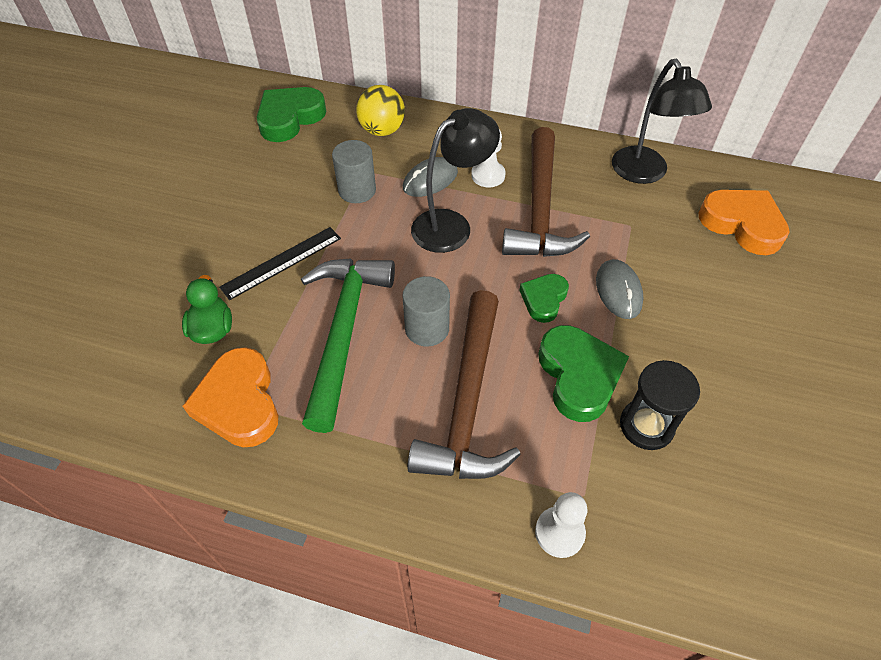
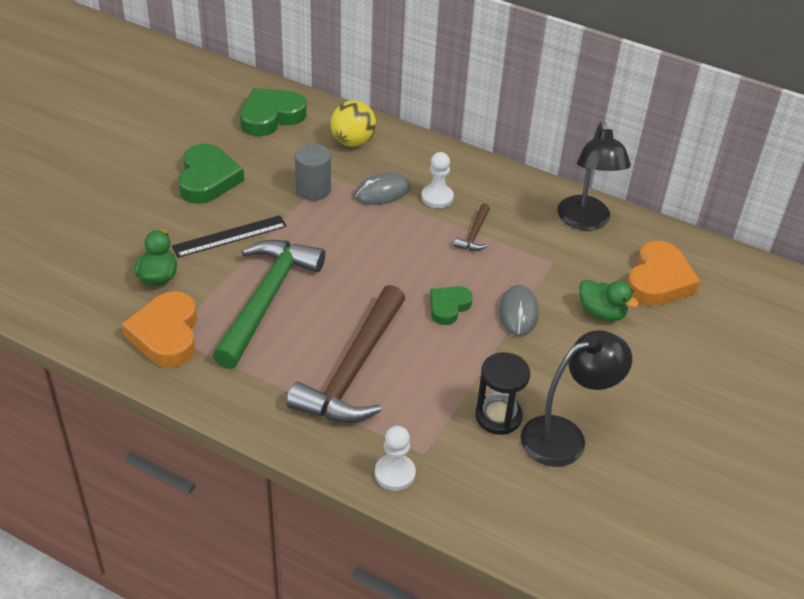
camera: 10 degrees right, 10 degrees down
grey cylinder [402,276,450,347] -> none
black lamp [411,108,500,253] -> black lamp moved to [521,330,632,467]
brown hammer [502,127,590,257] -> brown hammer [454,203,490,251], size x0.42
green heart [538,325,629,422] -> green heart moved to [178,143,244,204]
orange heart [699,190,790,255] -> orange heart turned 60 degrees clockwise [627,241,701,306]
none -> green duck [579,280,639,321]

